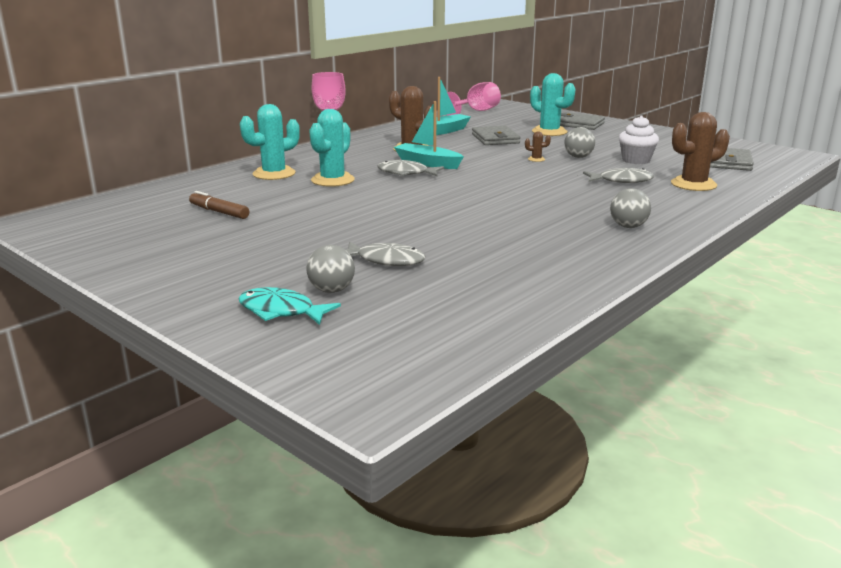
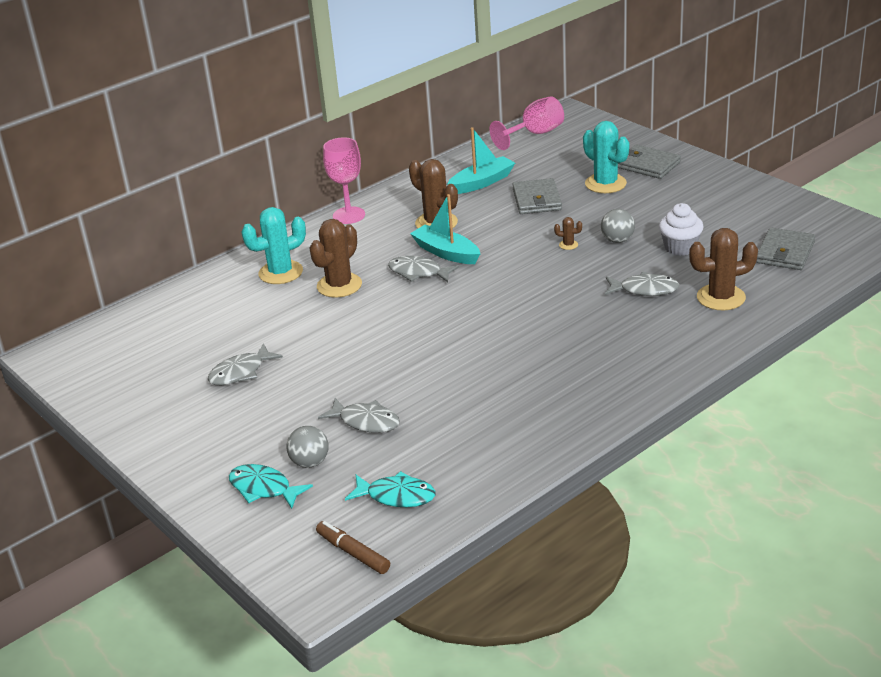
camera: 10 degrees right, 10 degrees up
brown marker [189,191,249,219] -> brown marker moved to [316,521,390,574]
turquoise cactus [309,109,355,187] -> brown cactus [310,219,362,298]
grey ball [610,188,651,228] -> none
none -> grey fish [208,343,283,385]
none -> turquoise fish [345,471,436,507]

